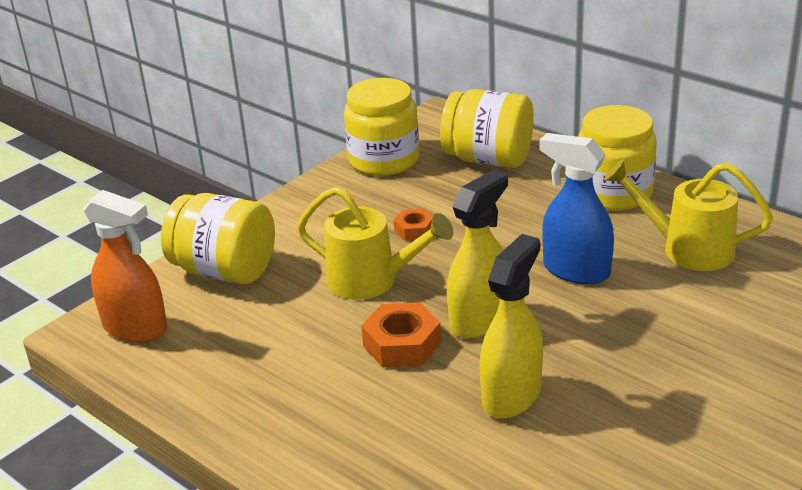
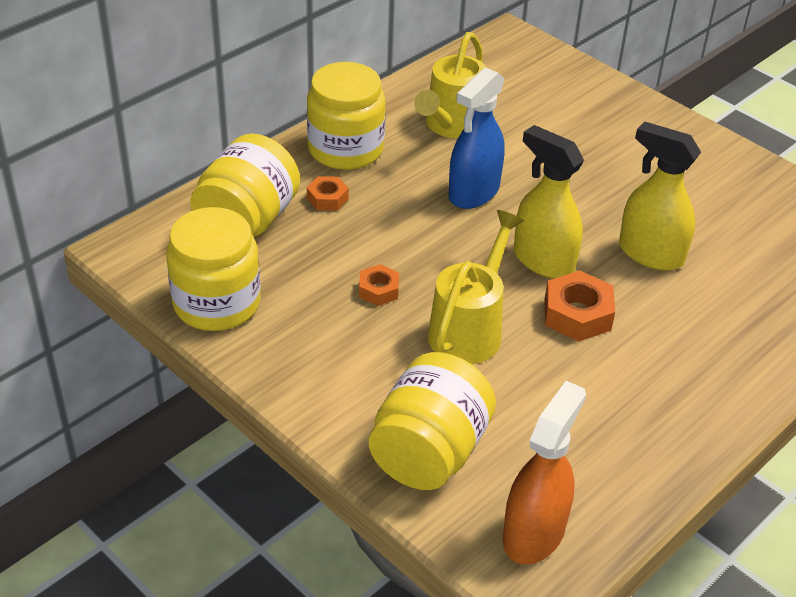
camera: 90 degrees left, 10 degrees up
none -> orange nut [307,176,349,211]

